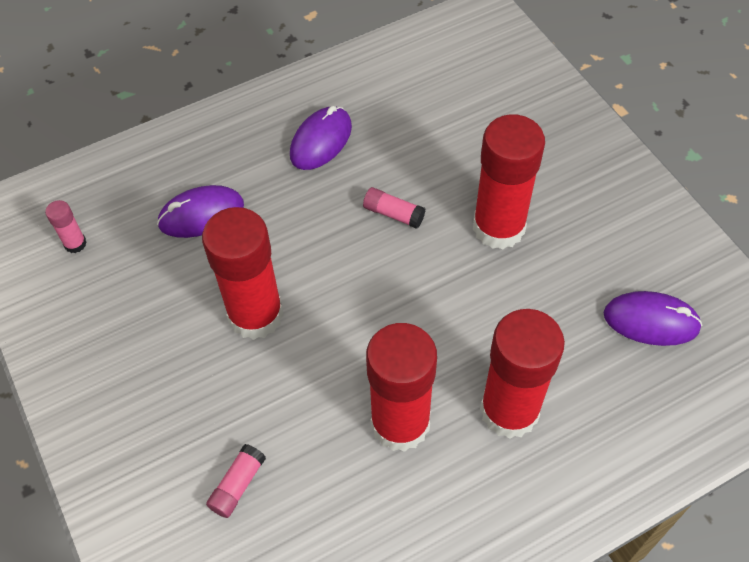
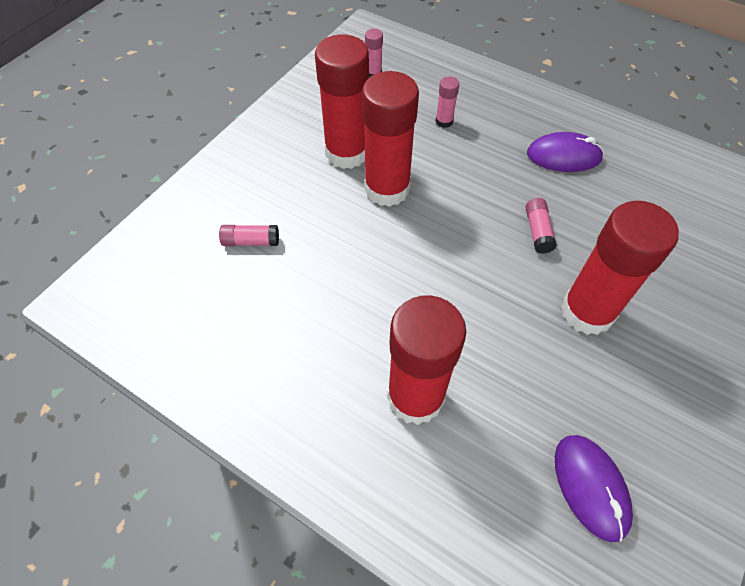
camera: 60 degrees right, 0 degrees up
purple mouse [157,185,244,238] -> pink glue stick [435,76,459,128]
red glue stick [366,323,437,452] -> red glue stick moved to [315,35,369,169]

